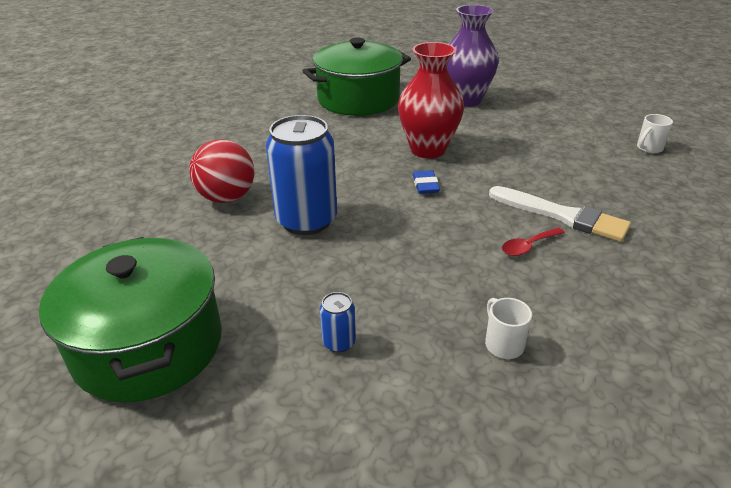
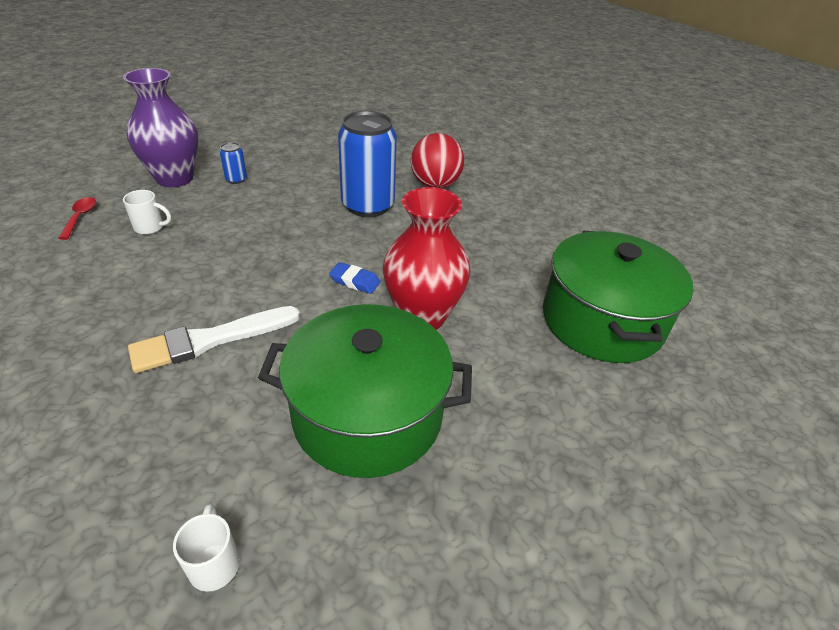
camera: 115 degrees right, 5 degrees up
green pot [39,237,222,402] -> green pot moved to [258,304,472,478]
purple vase [447,5,499,107] -> purple vase moved to [123,68,199,187]
red spoon [502,227,565,256] -> red spoon moved to [58,197,96,240]

